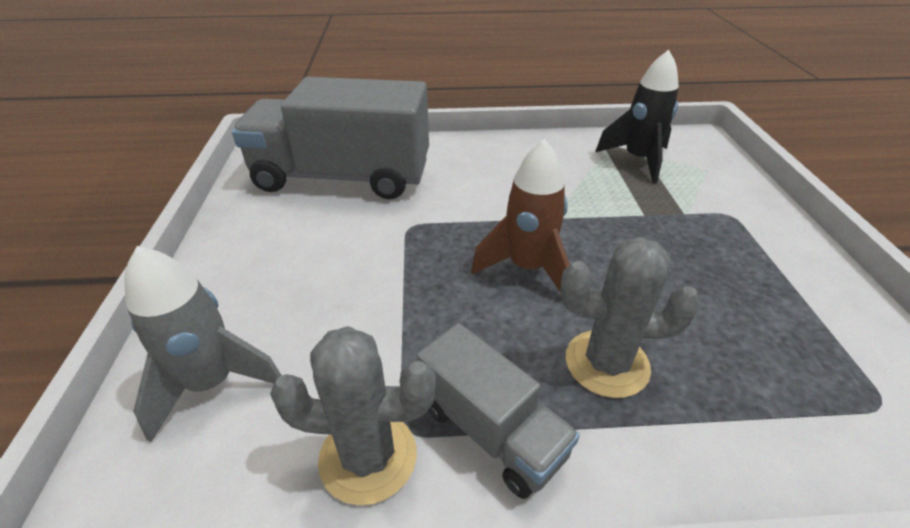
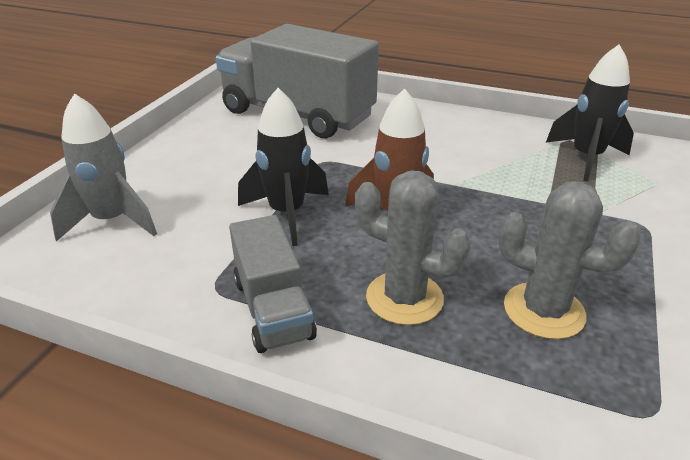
camera: 25 degrees right, 5 degrees down
grey cactus [270,326,436,505] -> grey cactus moved to [498,181,641,339]
none -> black rocket [238,88,329,246]

